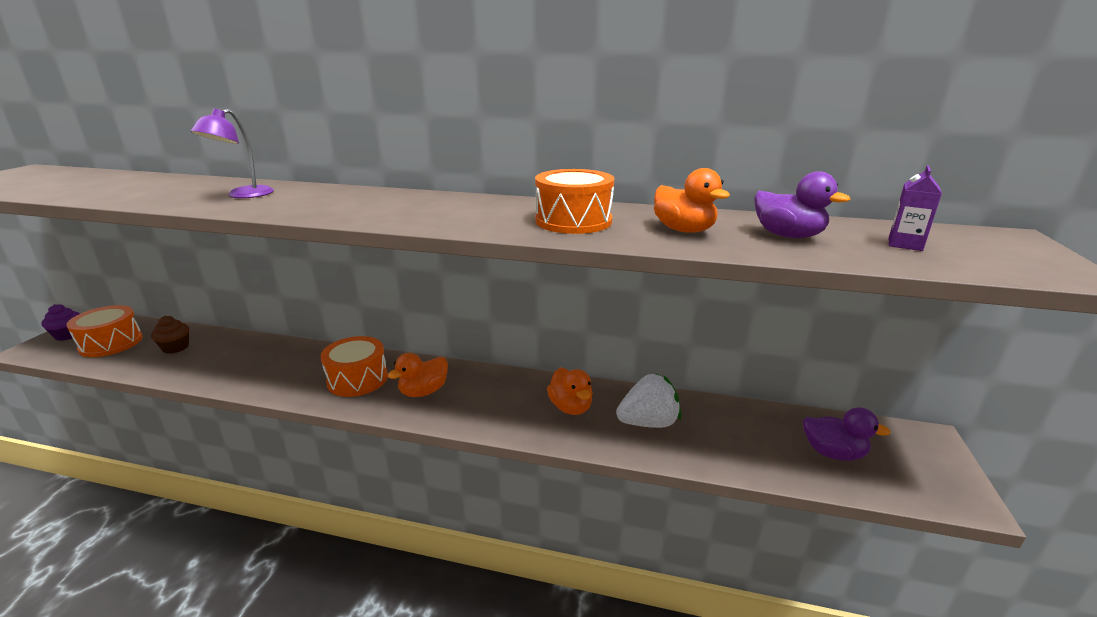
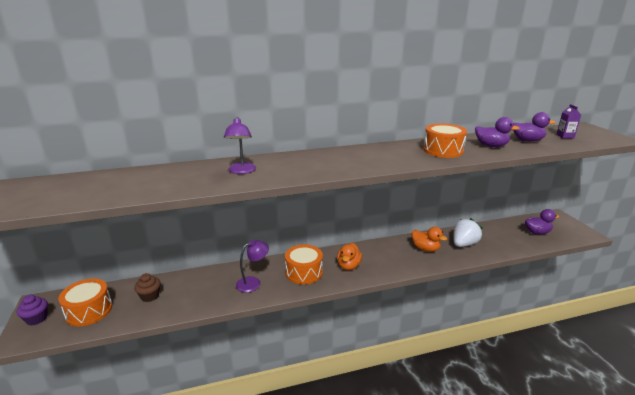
camera: 30 degrees left, 0 degrees up
orange duck [654,168,730,233] -> purple duck [475,117,520,147]
none -> purple lamp [236,240,269,292]

